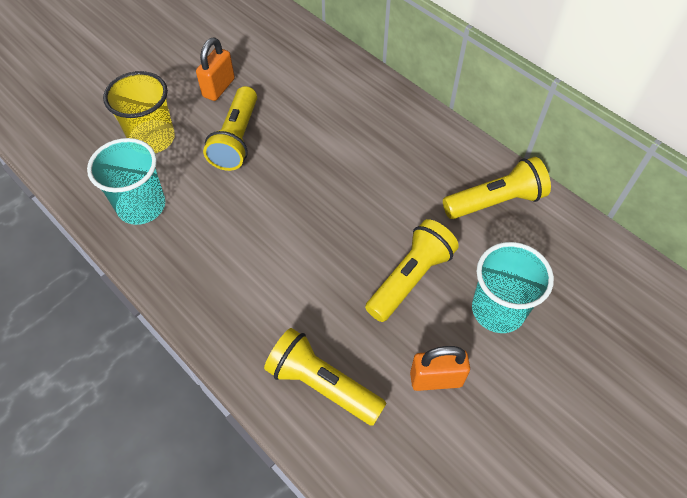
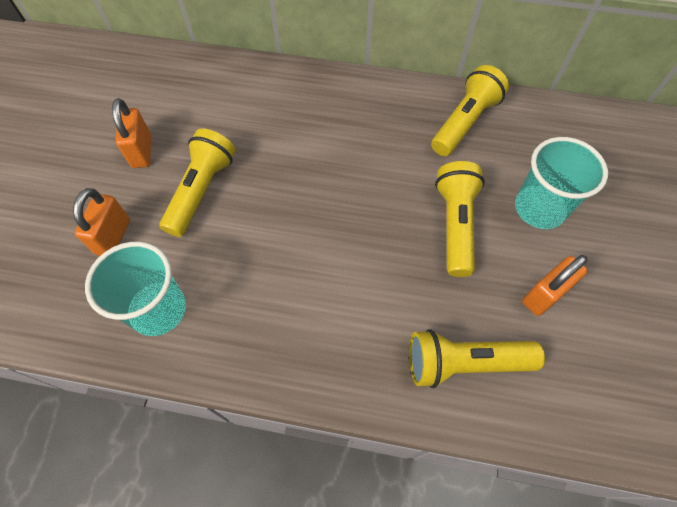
camera: 35 degrees left, 5 degrees up
yellow cup [103,71,175,153] -> orange padlock [73,188,130,256]
yellow flashlight [203,86,257,171] -> yellow flashlight turned 135 degrees counterclockwise [159,128,235,237]

